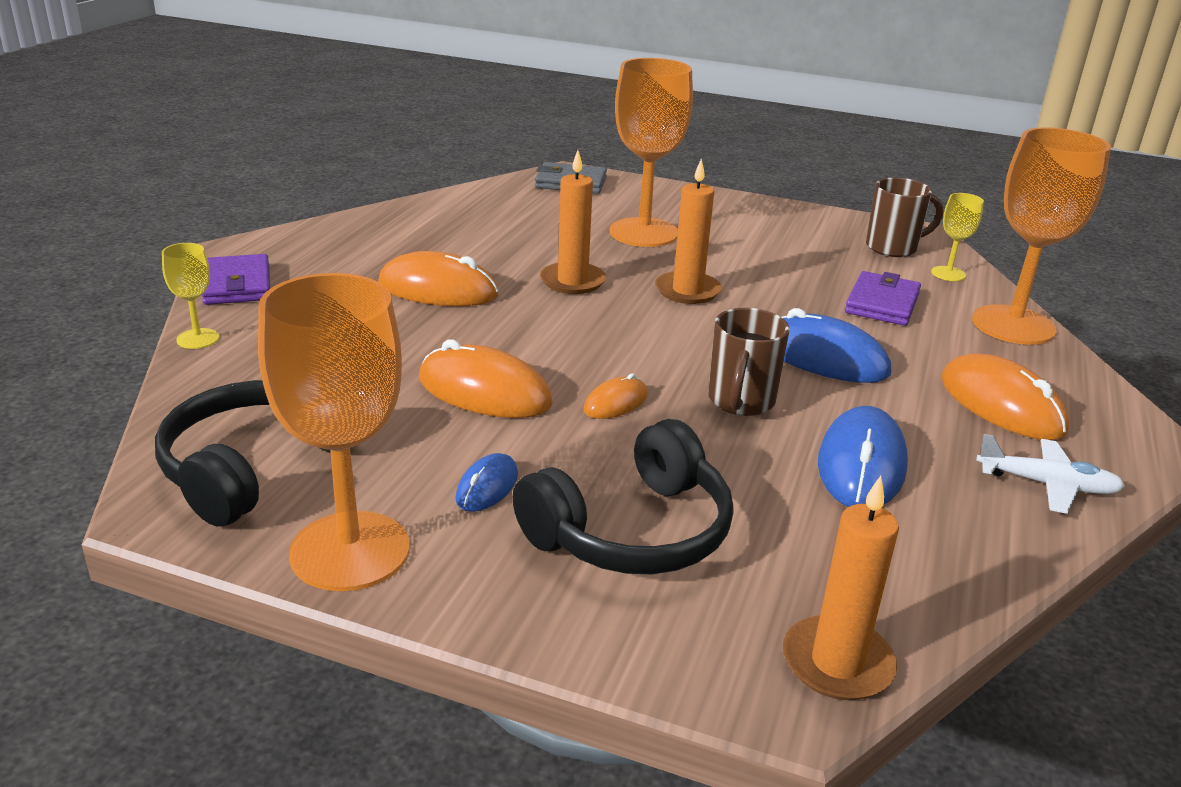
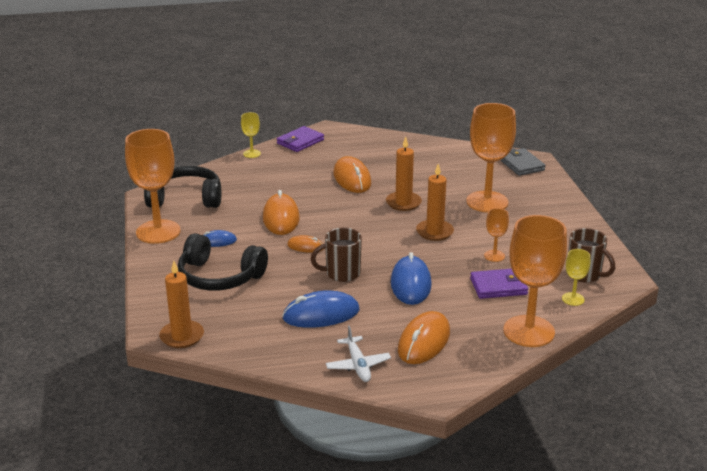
camera: 60 degrees right, 0 degrees up
none -> orange goblet [484,208,509,262]

